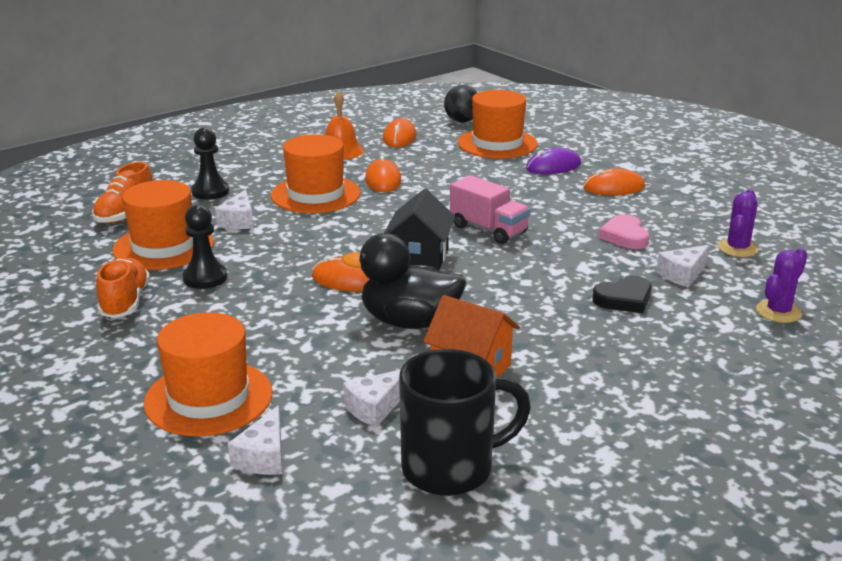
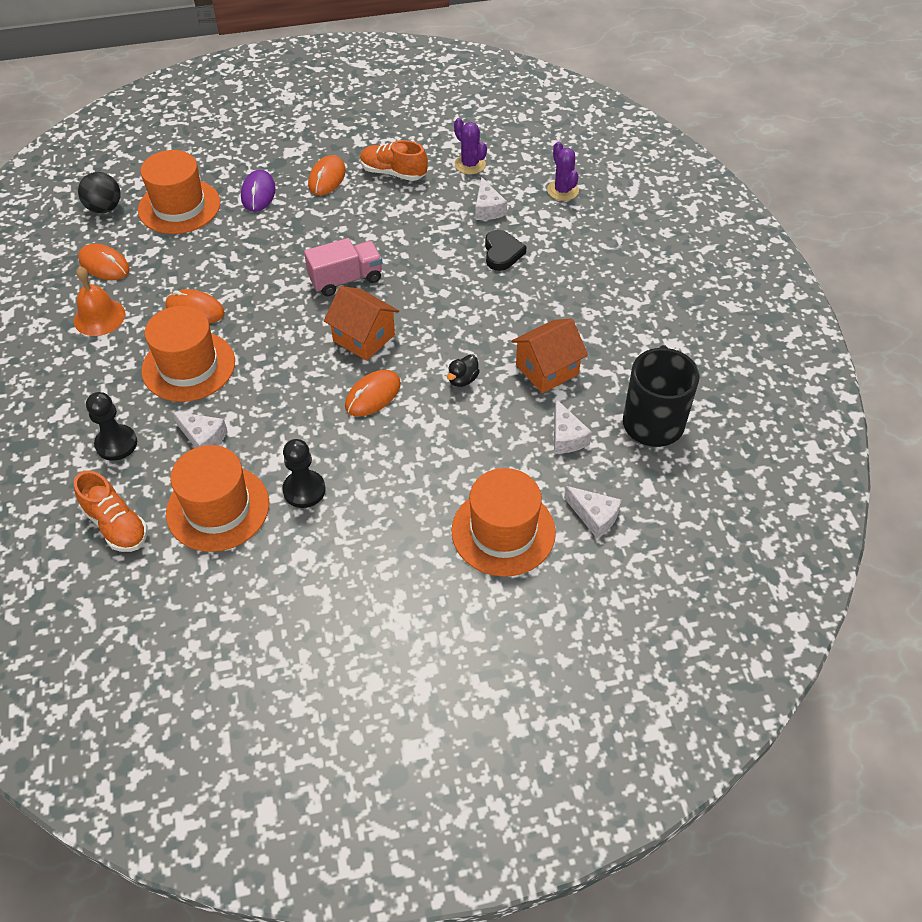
camera: 65 degrees left, 25 degrees up
orange shoe [96,258,150,318] -> orange shoe moved to [360,140,428,181]
black duck [342,233,466,329] -> black duck [447,354,480,387], size x0.43
black house [384,189,455,270] -> orange house [324,286,399,361]
pink heart [599,214,649,249] -> none

